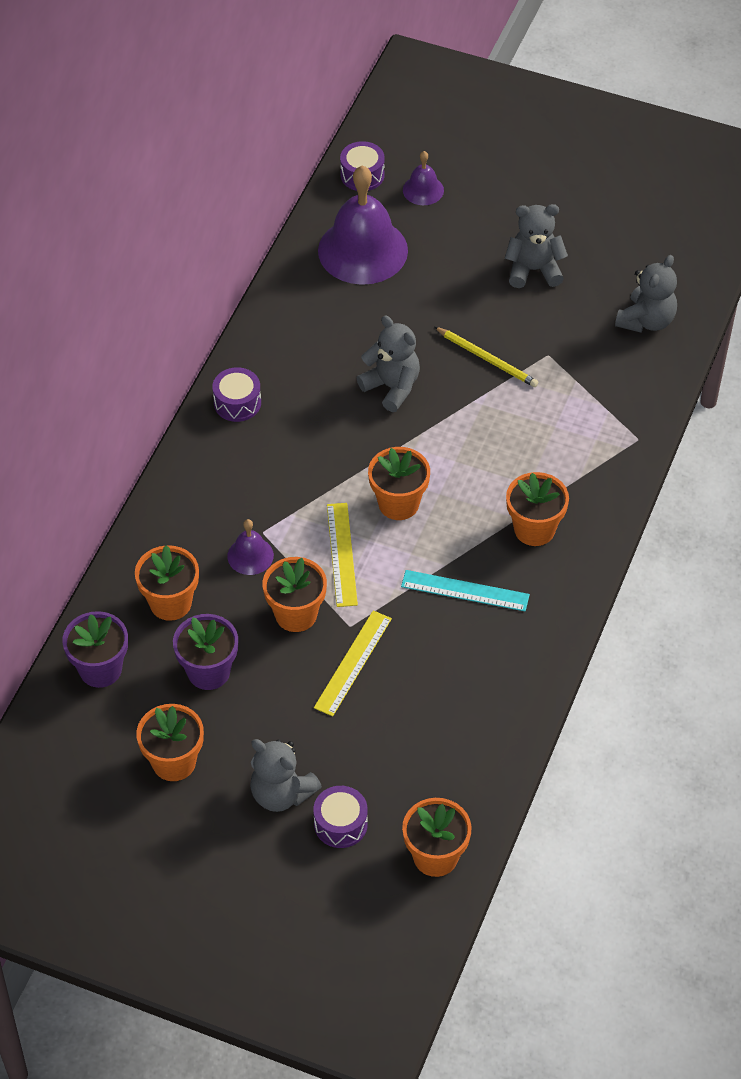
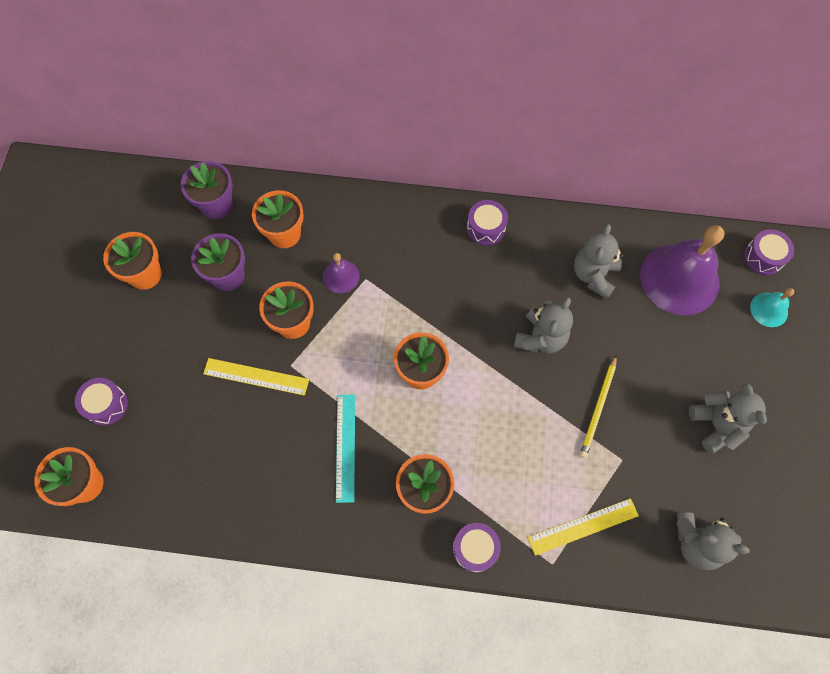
camera: 75 degrees right, 15 degrees up
grey teddy bear [250,739,322,812] -> grey teddy bear moved to [574,224,624,299]
yellow ruler [327,503,358,607] -> yellow ruler moved to [528,498,639,556]
purple bell [403,151,444,205] -> turquoise bell [750,288,794,327]
none -> purple drum [453,523,501,572]

